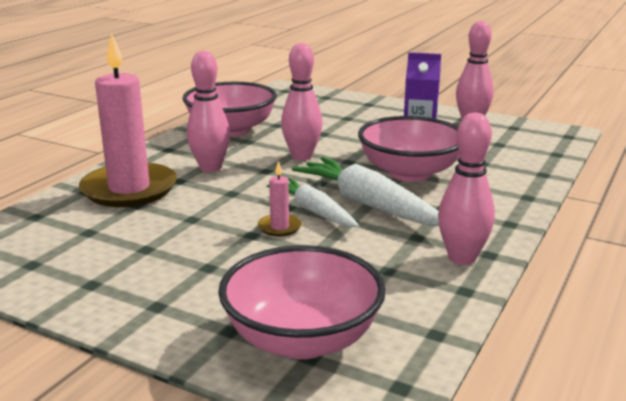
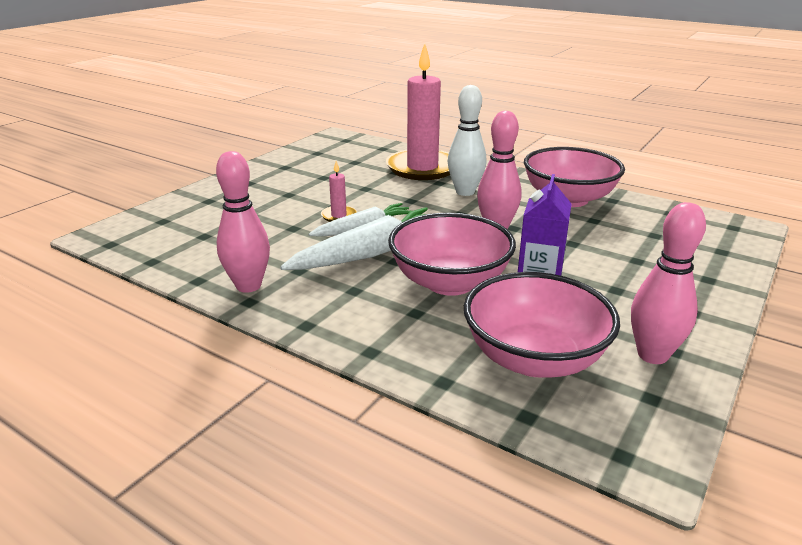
camera: 95 degrees right, 5 degrees up
pink bowling pin [187,51,230,172] -> white bowling pin [447,85,486,196]
pink bowl [218,245,386,359] -> pink bowl moved to [464,272,620,378]

